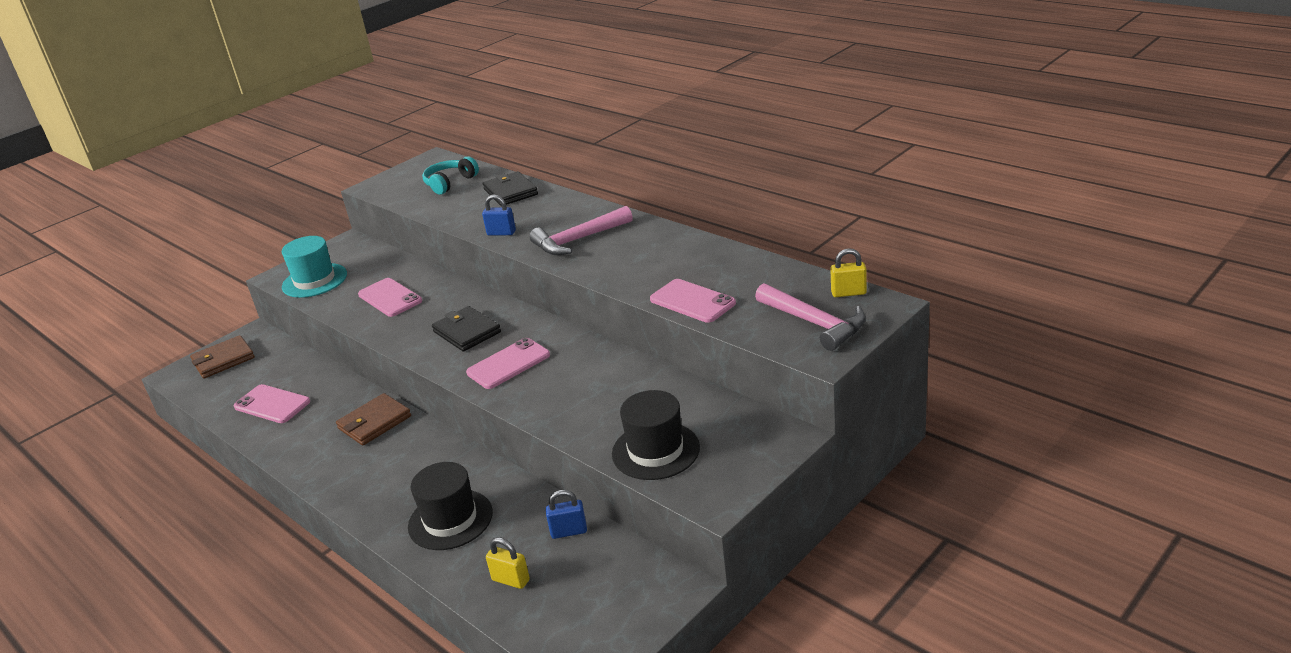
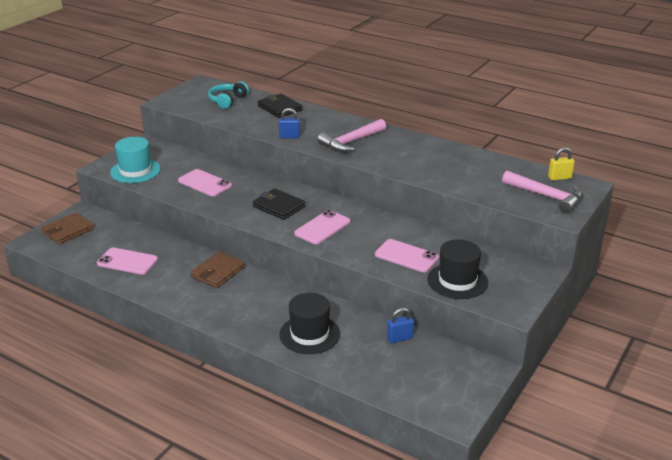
camera: 15 degrees left, 0 degrees up
yellow padlock [486,537,530,589] -> none
pink phone [650,279,736,323] -> pink phone moved to [375,239,439,272]

